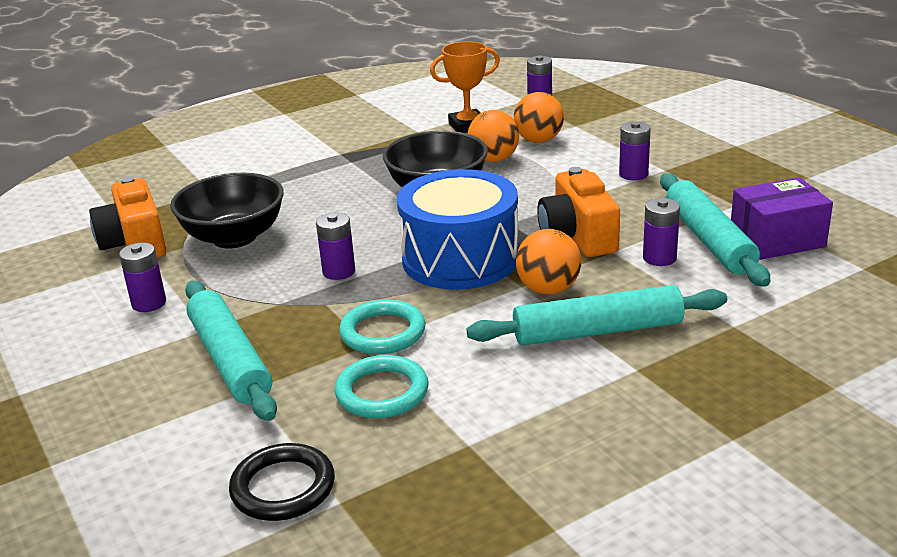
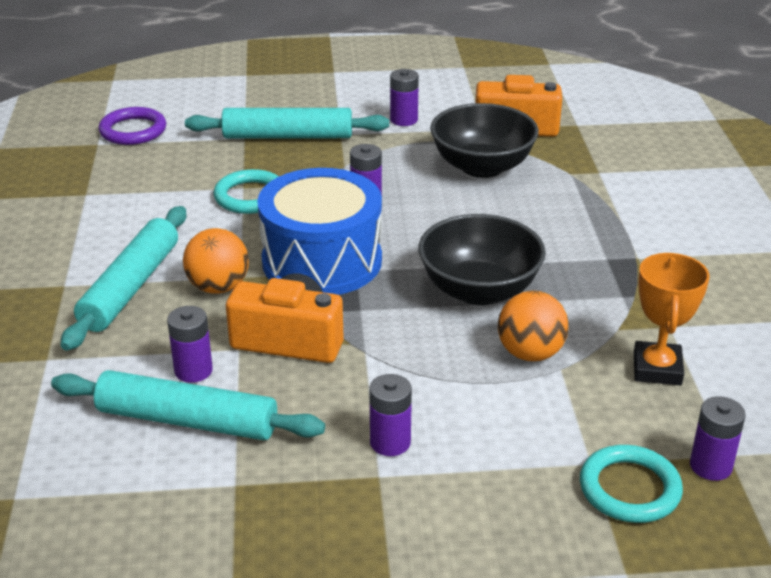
camera: 115 degrees right, 5 degrees up
black ring [229,443,335,521] -> purple ring [98,107,166,145]
turquoise ring [335,355,429,418] -> turquoise ring moved to [580,445,683,523]
orange ball [514,92,564,143] -> none
purple box [731,177,833,260] -> none

